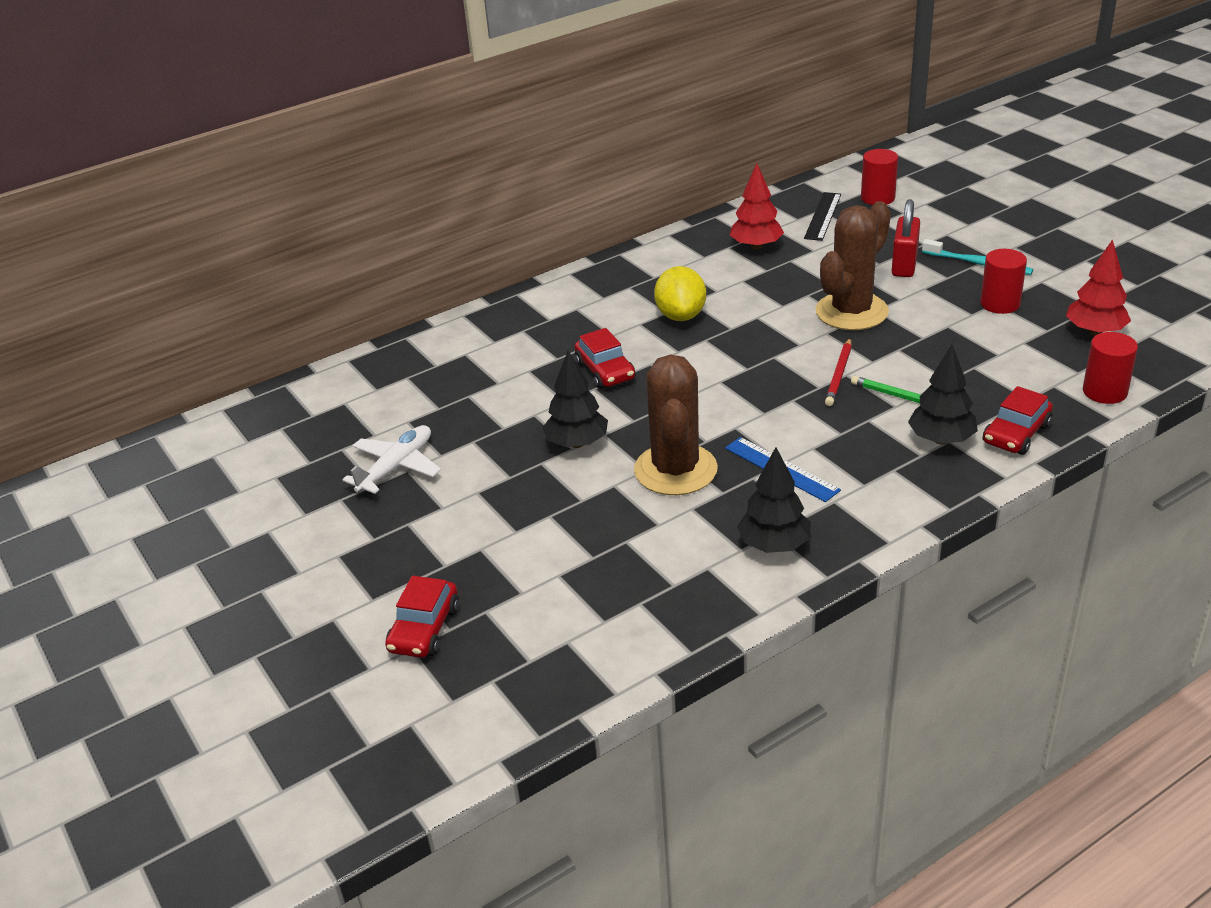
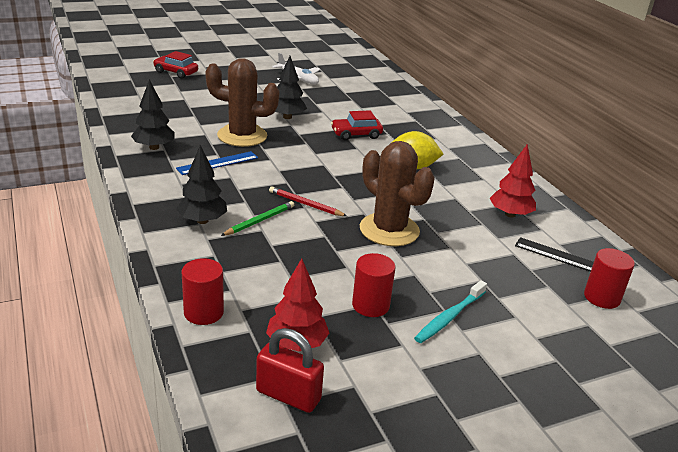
camera: 95 degrees right, 5 degrees down
red padlock [892,199,920,277] -> red padlock moved to [256,328,324,413]
red car [983,386,1053,455] -> none

